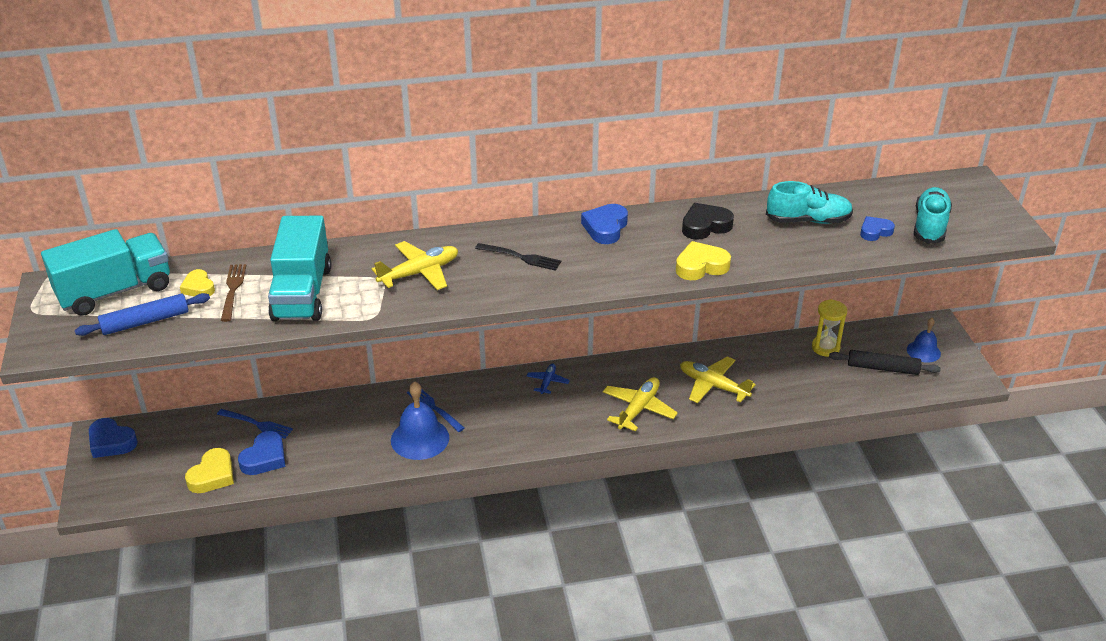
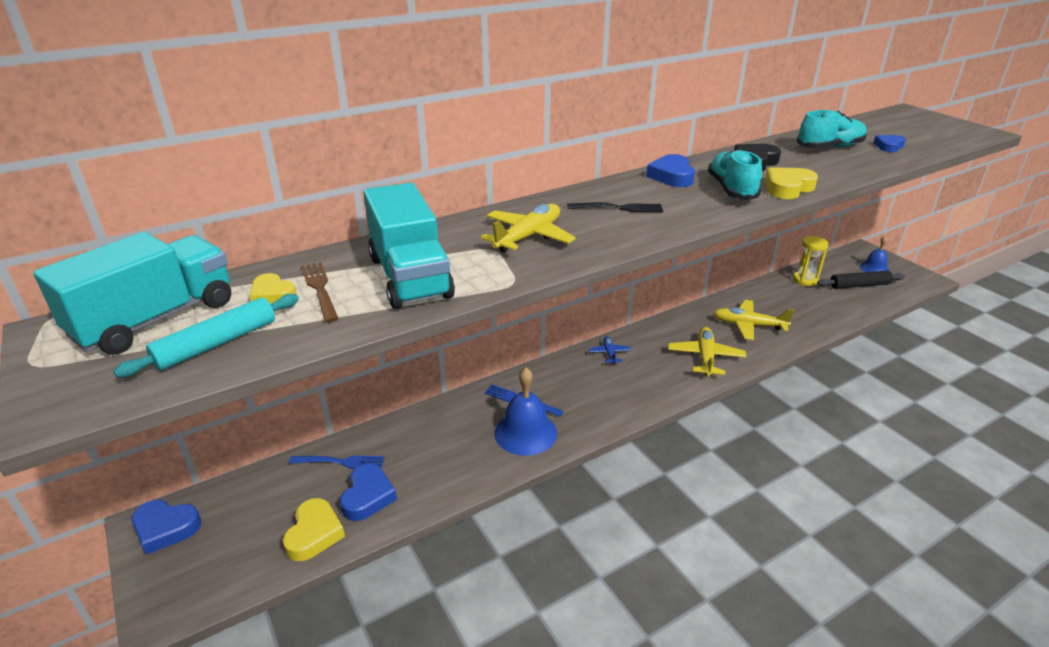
camera: 20 degrees left, 5 degrees down
blue rolling pin [75,293,210,336] -> turquoise rolling pin [113,294,299,377]
turquoise shoe [914,187,952,244] -> turquoise shoe moved to [708,149,762,200]

